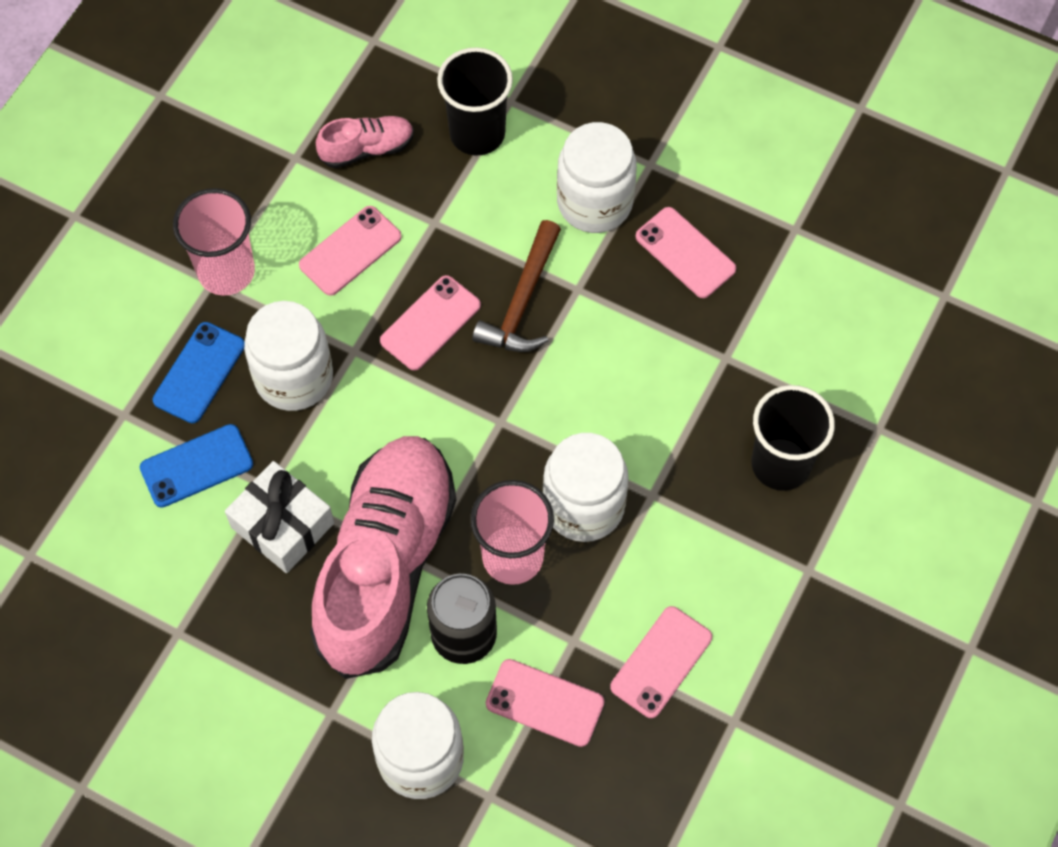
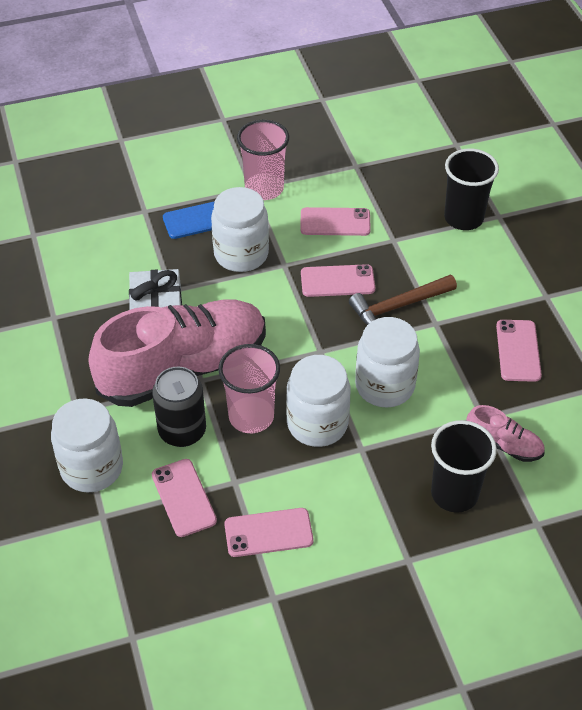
camera: 45 degrees right, 15 degrees down
blue phone [140,424,253,508] -> none
pink shoe [316,116,414,169] -> pink shoe moved to [466,405,545,462]
white jar [557,122,637,233] -> white jar moved to [355,317,420,408]

